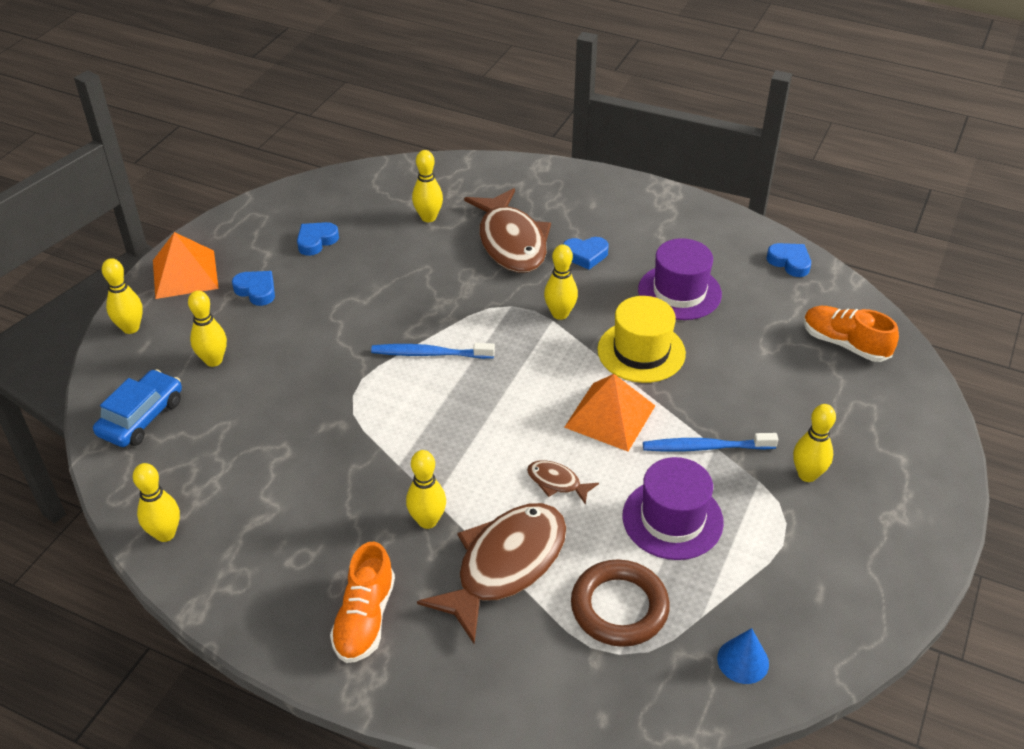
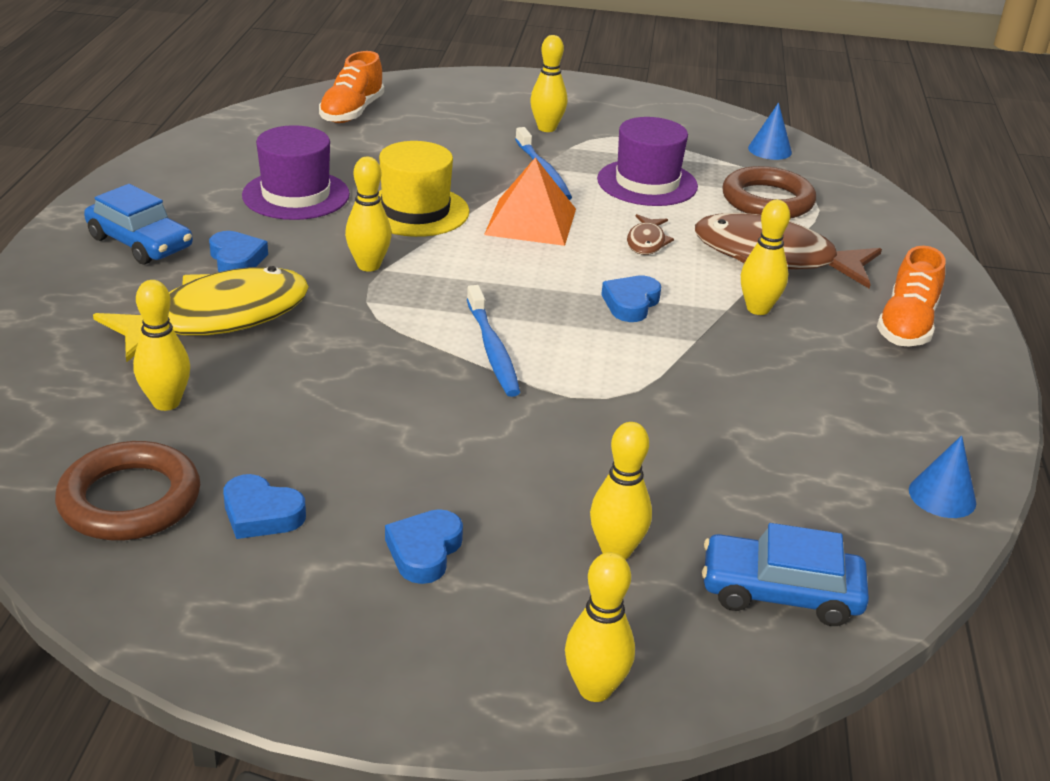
camera: 110 degrees left, 10 degrees down
yellow bowling pin [133,463,180,542] -> blue cone [909,435,976,518]
orange pyramid [153,232,219,299] -> none
orange shoe [330,541,395,663] -> orange shoe turned 120 degrees clockwise [877,246,945,346]
brown fish [464,188,551,273] -> yellow fish [93,266,309,362]
blue heart [767,243,811,277] -> blue heart moved to [601,276,661,322]
none -> brown ring [55,441,200,540]
none -> blue car [84,184,193,265]

